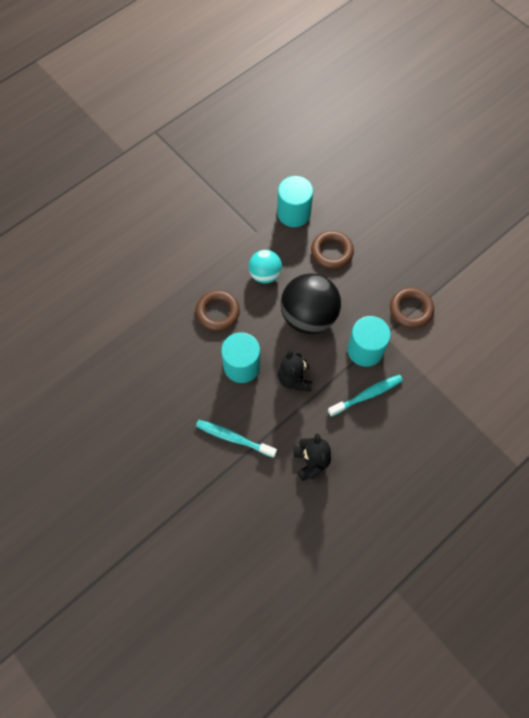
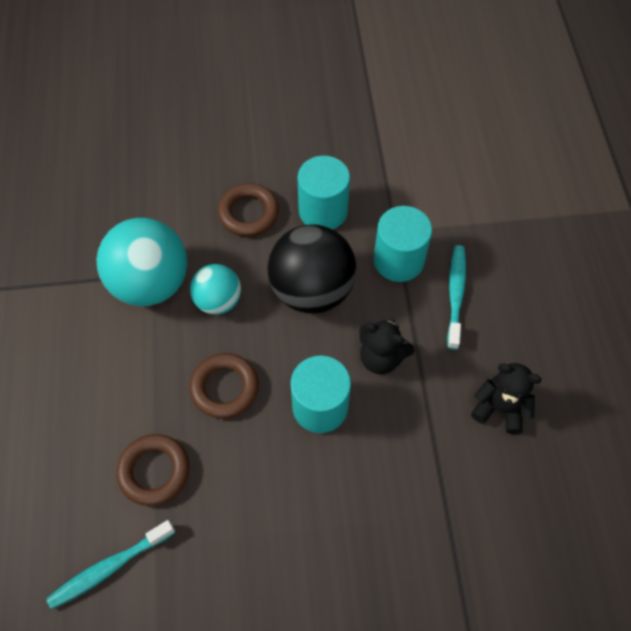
camera: 55 degrees left, 5 degrees down
turquoise toothbrush [196,420,277,458] -> turquoise toothbrush moved to [46,520,175,610]
turquoise cylinder [277,176,313,227] -> turquoise cylinder moved to [298,156,350,229]
brown ring [390,288,434,328] -> brown ring moved to [116,434,190,506]
none -> turquoise ball [97,218,187,306]

